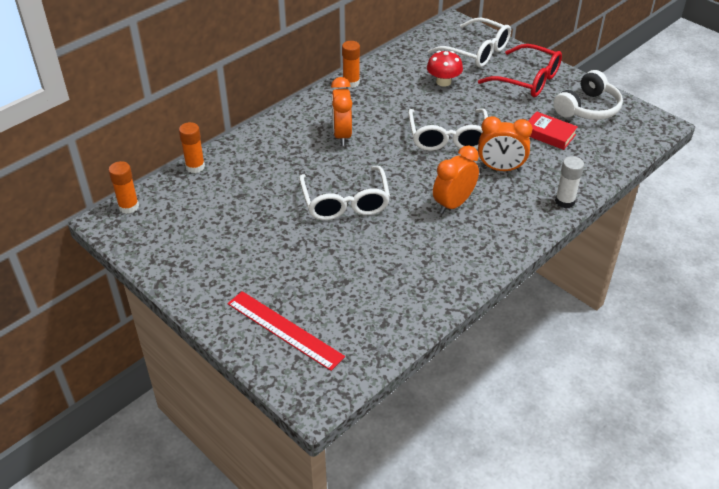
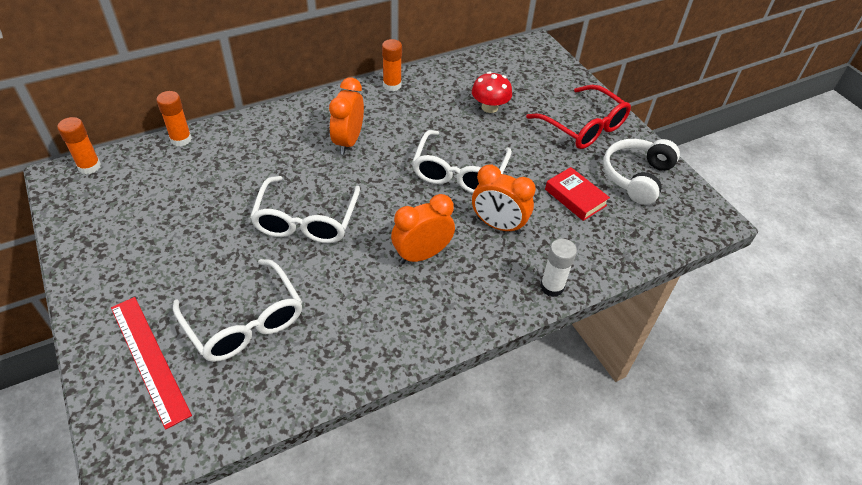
camera: 15 degrees right, 5 degrees up
white glasses [428,17,511,68] -> white glasses moved to [173,259,302,362]
white headphones [554,70,623,120] -> white headphones turned 150 degrees clockwise [603,139,680,205]

